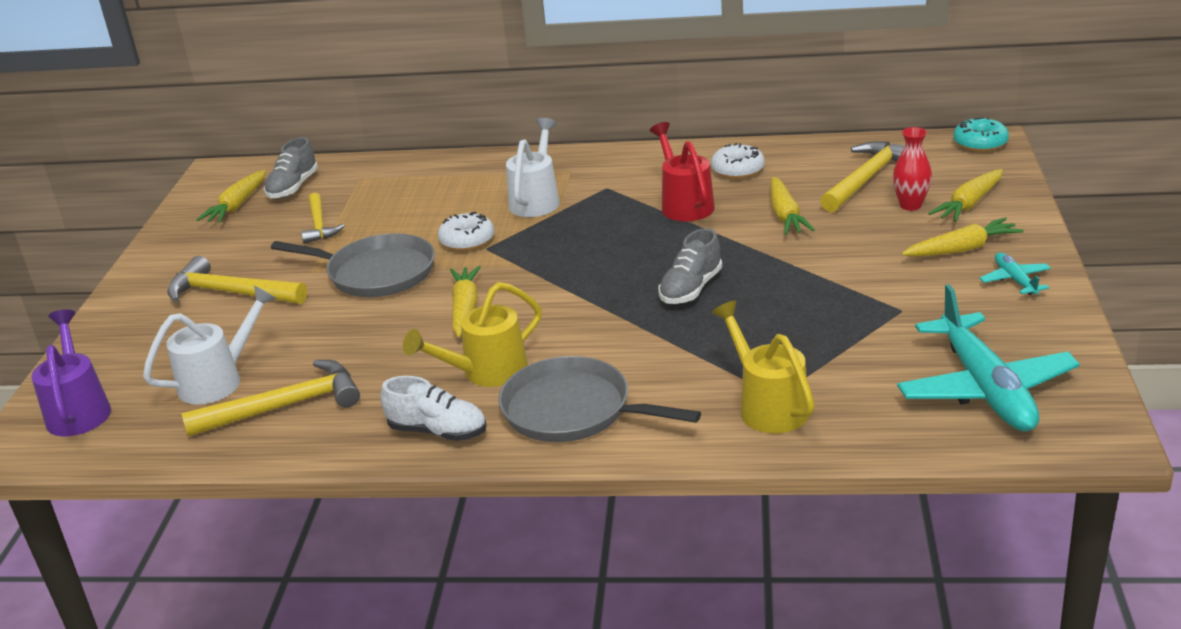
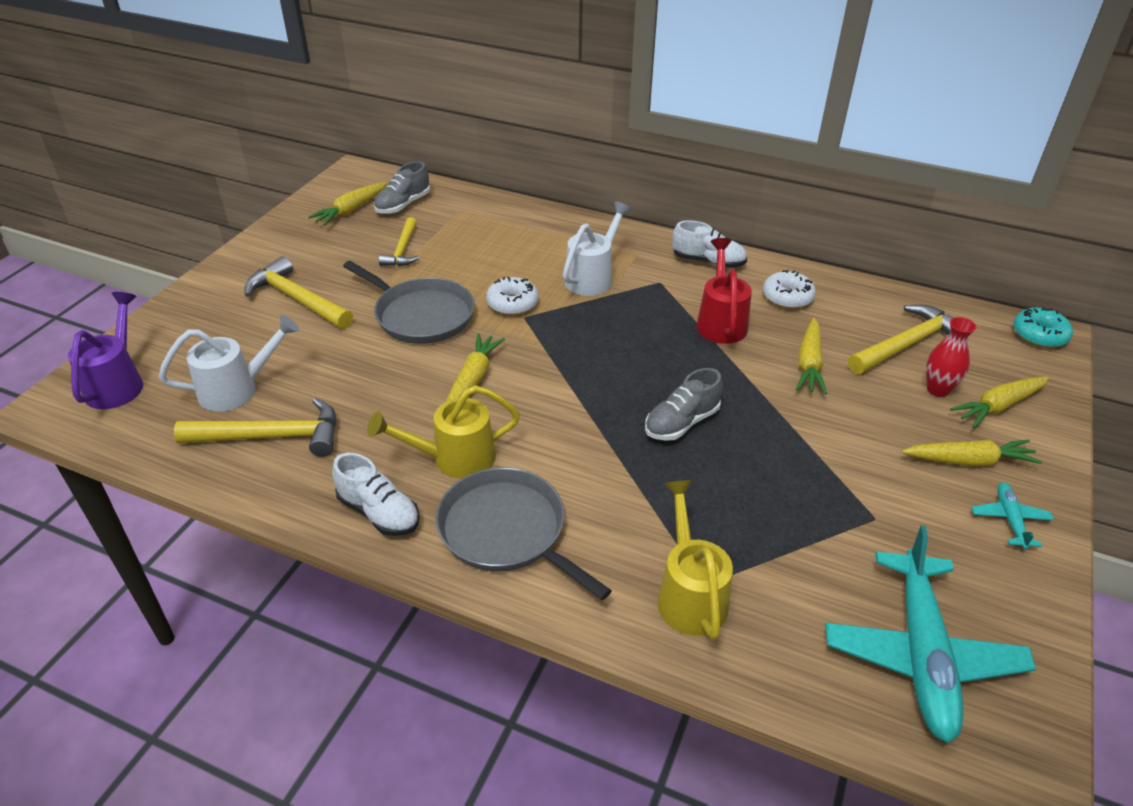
camera: 15 degrees right, 10 degrees up
none -> white shoe [672,220,747,268]

